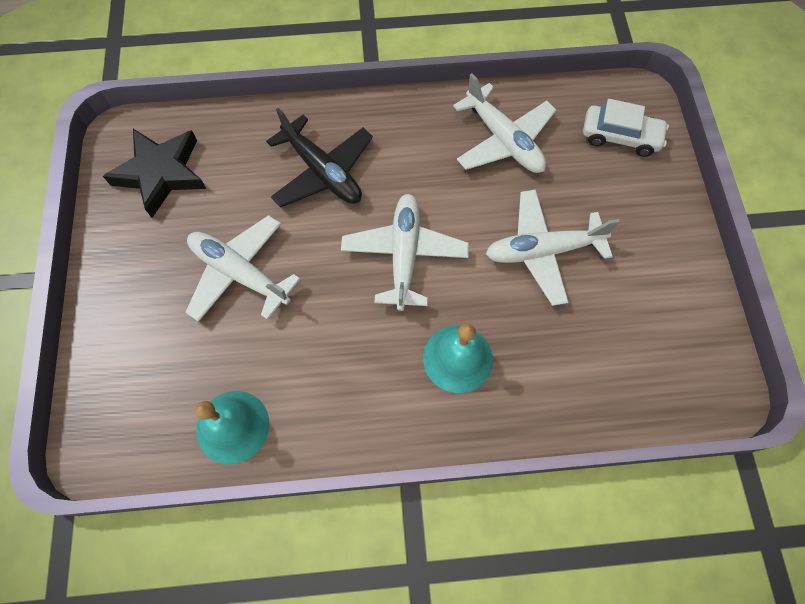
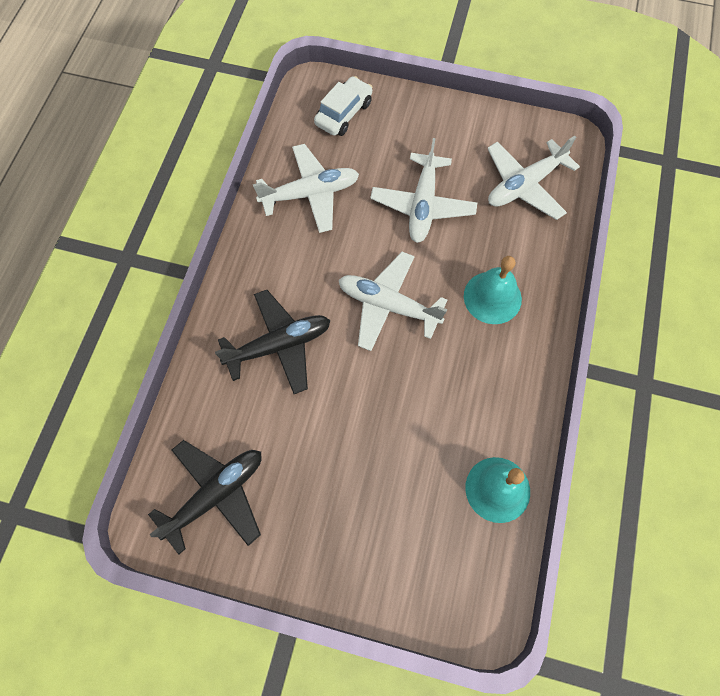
camera: 70 degrees left, 0 degrees up
black star [103,129,206,218] -> black plane [148,440,262,555]
white plane [185,215,300,322] -> white plane moved to [487,135,580,220]

